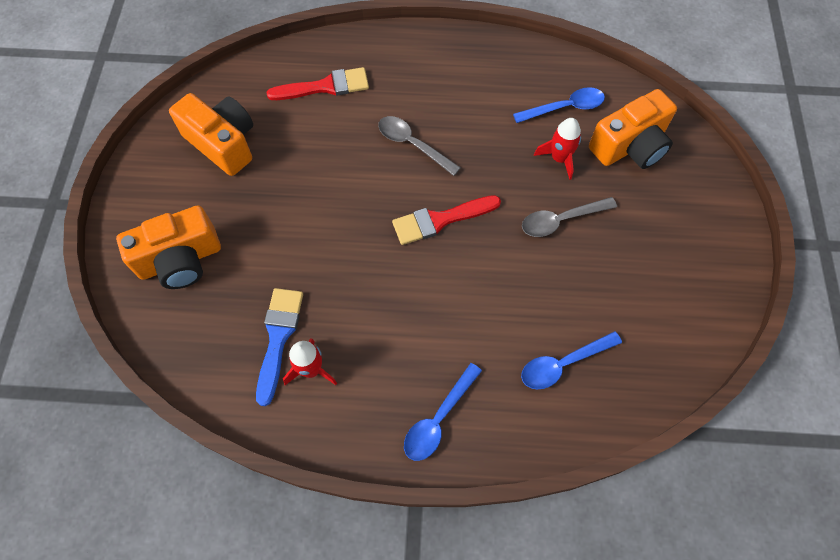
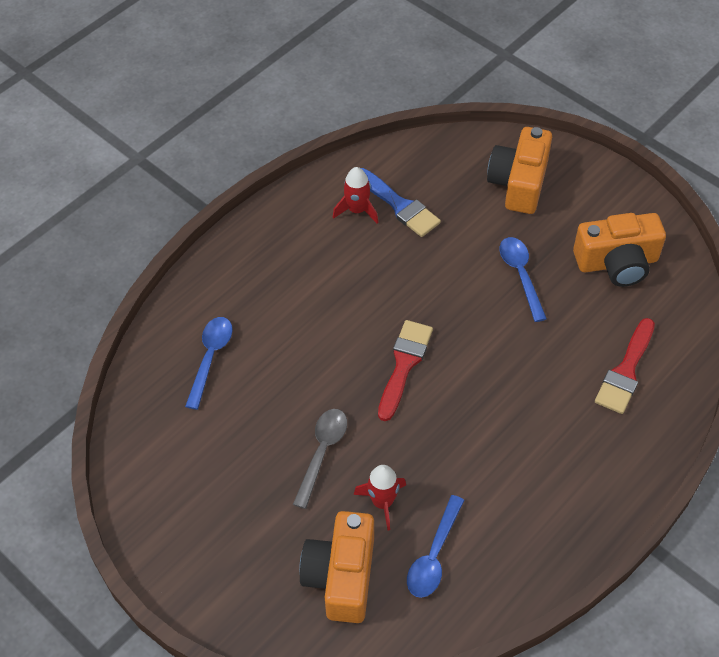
camera: 130 degrees right, 10 degrees down
grey spoon [378,116,461,176] -> none
blue spoon [404,363,482,461] -> blue spoon moved to [499,237,547,322]

